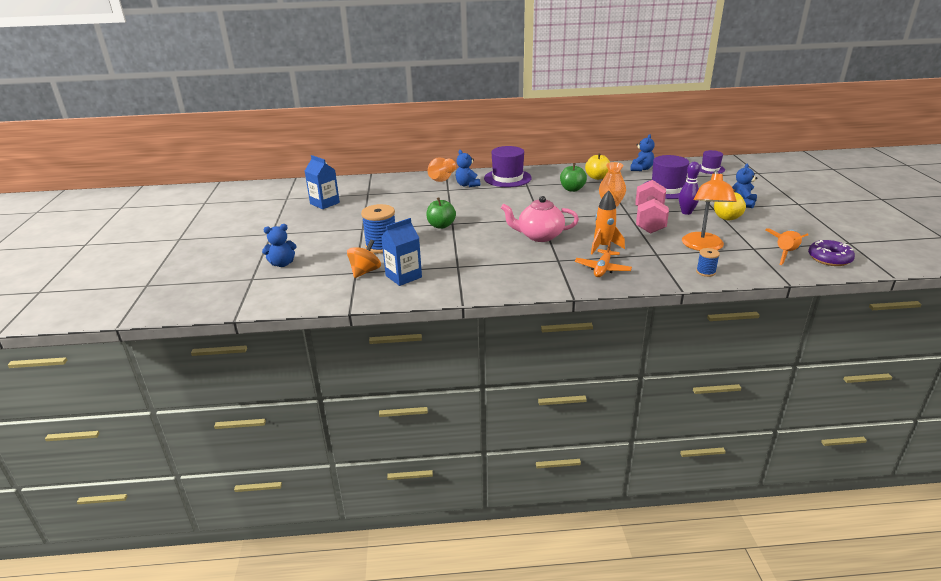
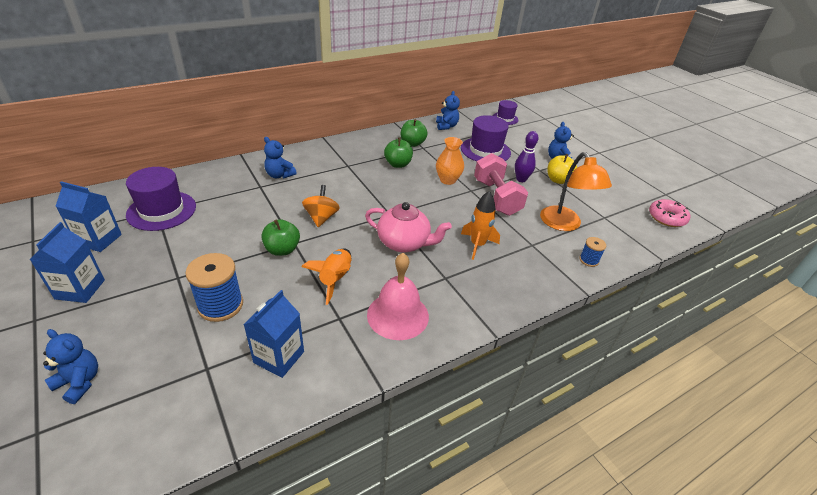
camera: 30 degrees left, 10 degrees up
blue teddy bear [262,224,297,267] -> blue teddy bear turned 105 degrees counterclockwise [43,329,98,404]
orange spinning top [347,239,381,278] -> orange spinning top moved to [302,185,340,227]
orange vase [428,158,456,182] -> none
purple hat [484,146,532,187] -> purple hat moved to [126,167,196,231]
pink teapot [501,196,579,242] -> pink teapot turned 135 degrees counterclockwise [365,202,452,253]
orange plane [575,240,632,277] -> none
yellow apple [585,153,610,180] -> green apple [401,119,427,147]
orange rocket [765,228,808,265] -> orange rocket moved to [301,249,351,305]
purple donut [808,240,855,266] -> pink donut [649,199,690,227]
none -> blue carton [30,222,105,303]
none -> pink bell [367,253,429,340]

